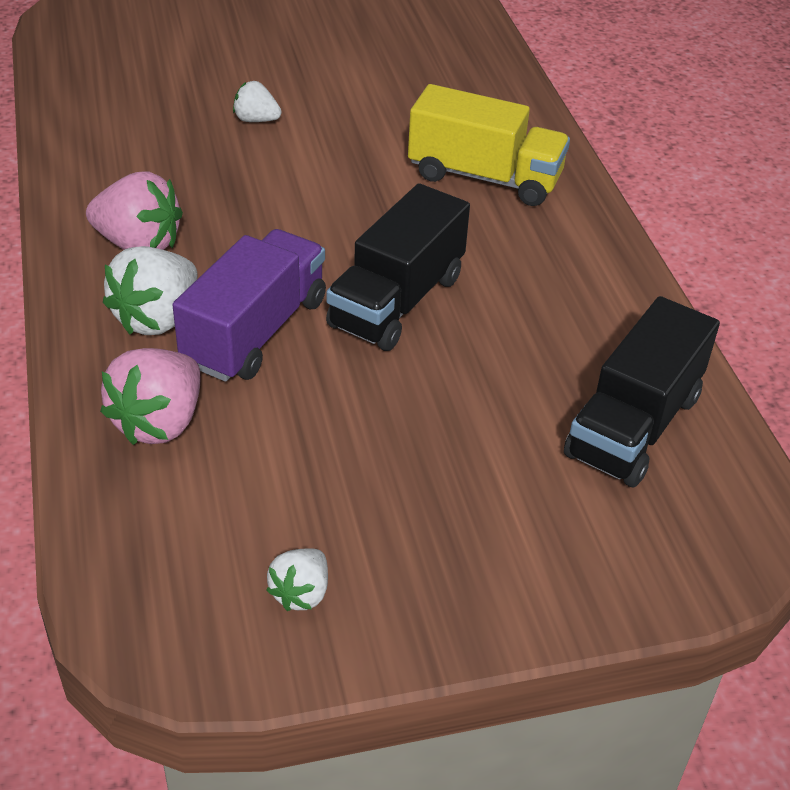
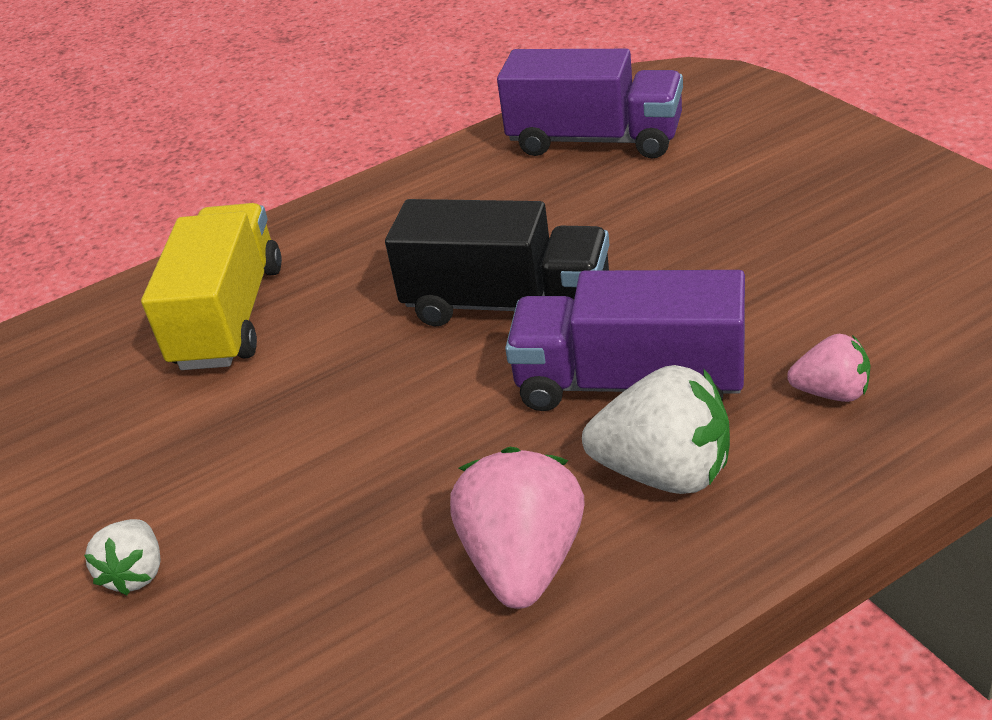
camera: 100 degrees left, 5 degrees down
pink strawberry [100,348,201,445] -> pink strawberry [787,334,870,402], size x0.57
white strawberry [266,548,328,611] -> none
black truck [564,296,720,487] -> purple truck [497,49,683,159]

